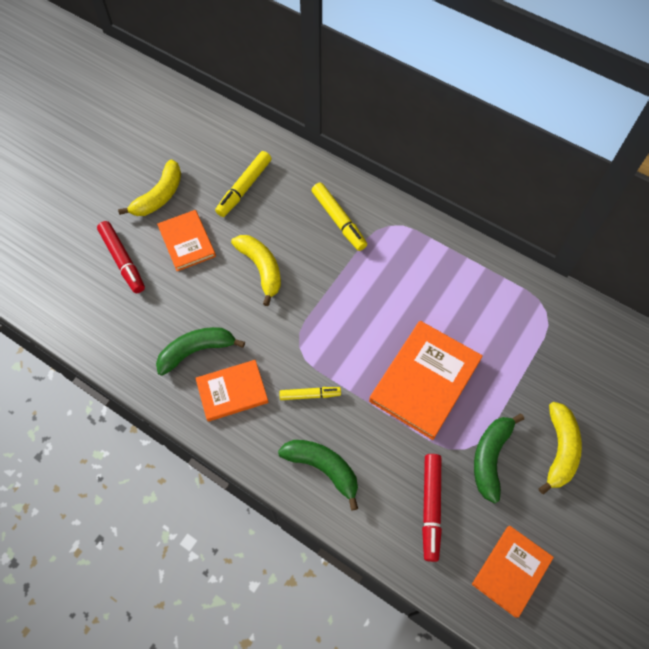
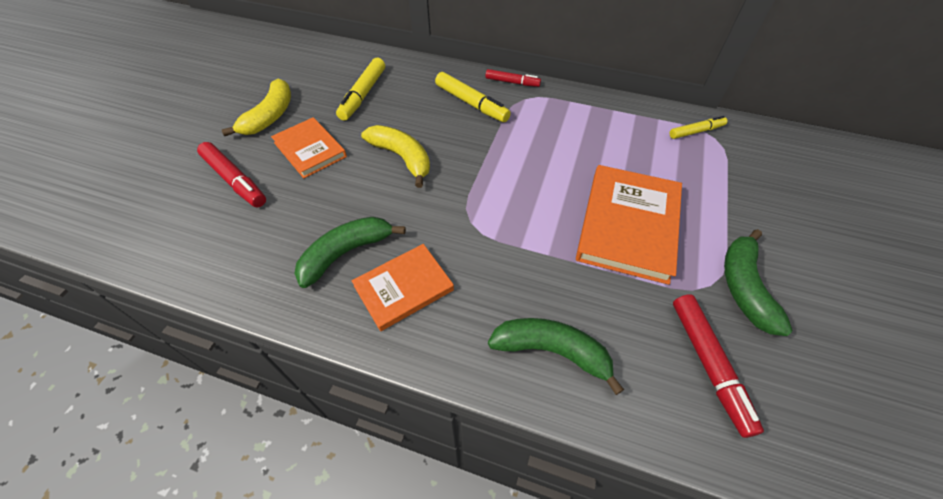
camera: 15 degrees left, 10 degrees down
yellow marker [279,387,341,400] -> yellow marker moved to [670,116,727,139]
orange book [472,526,554,618] -> none
yellow banana [539,402,582,494] -> none
none -> red marker [485,69,541,87]

